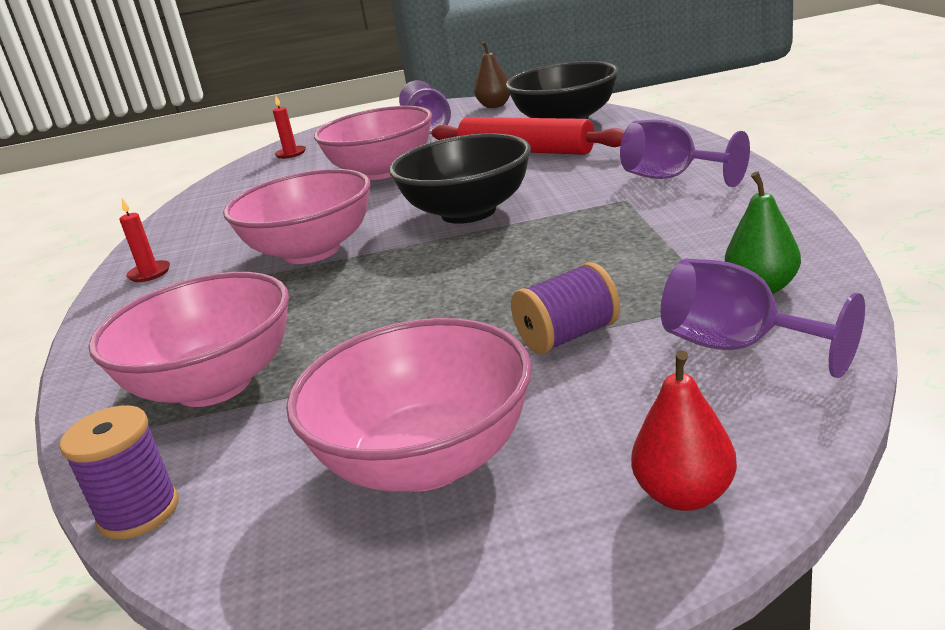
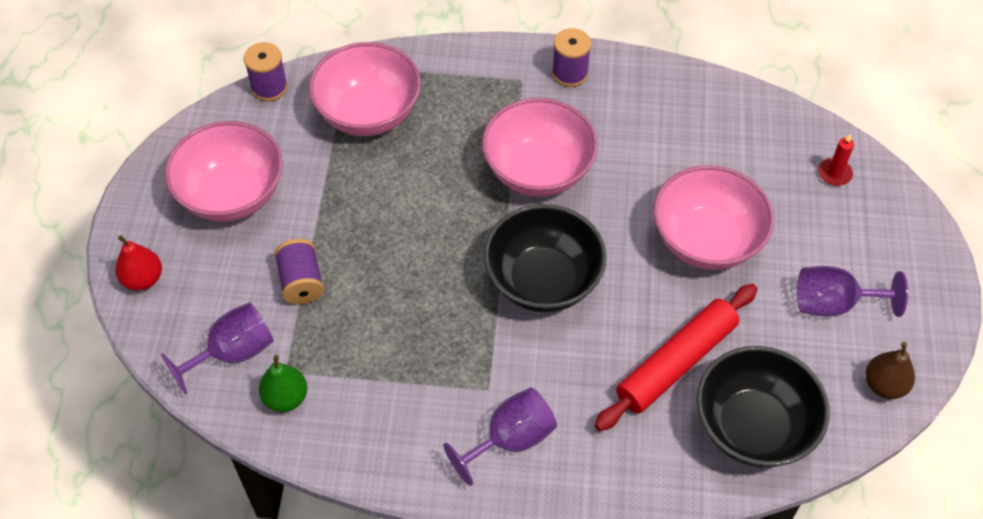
camera: 100 degrees right, 30 degrees up
red candle [119,198,170,282] -> purple spool [552,28,591,87]

